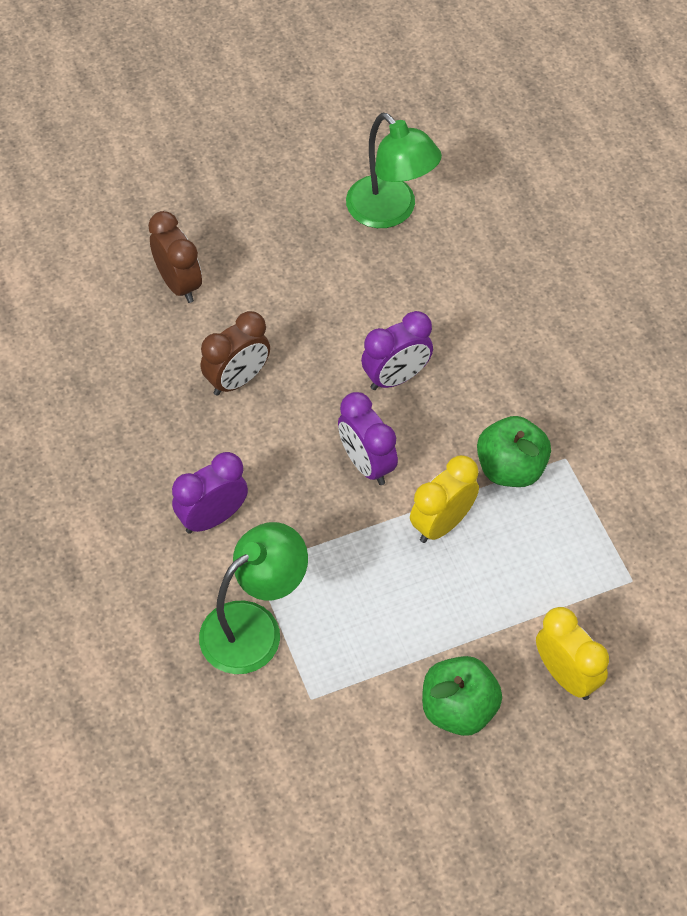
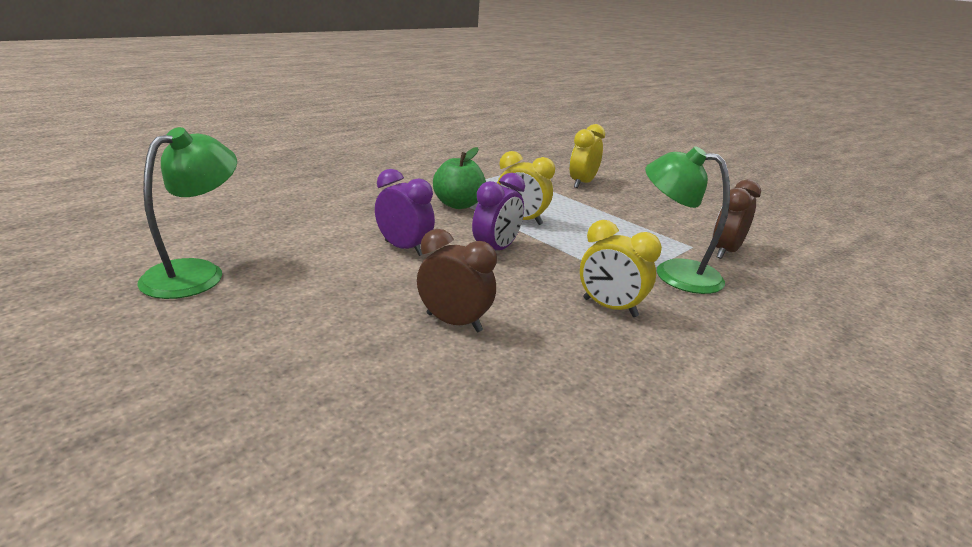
camera: 115 degrees left, 30 degrees down
brown clock [148,211,202,303] -> brown clock moved to [712,179,761,259]
purple clock [172,452,248,534] -> yellow clock [580,220,662,317]
green apple [422,656,502,736] -> none

